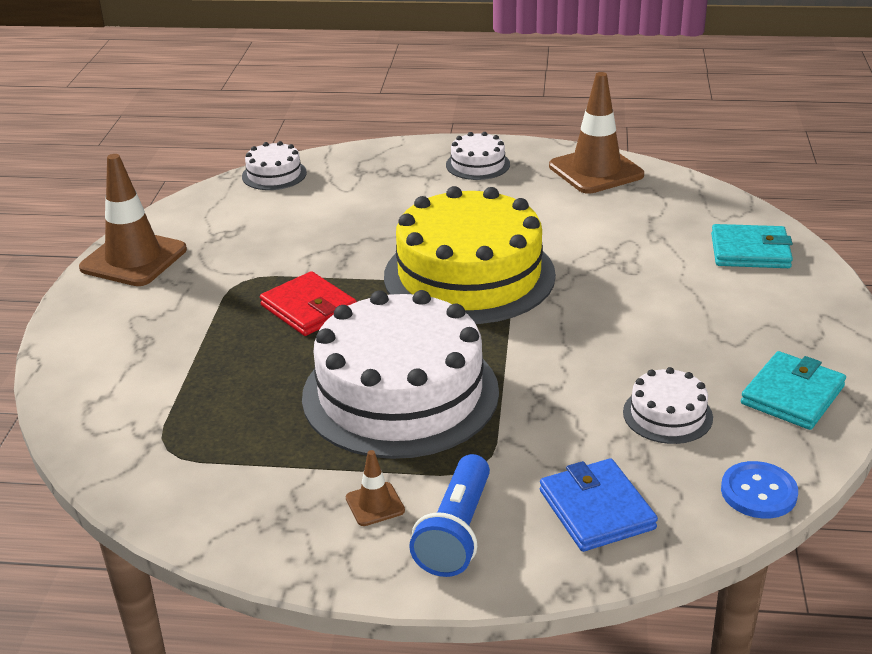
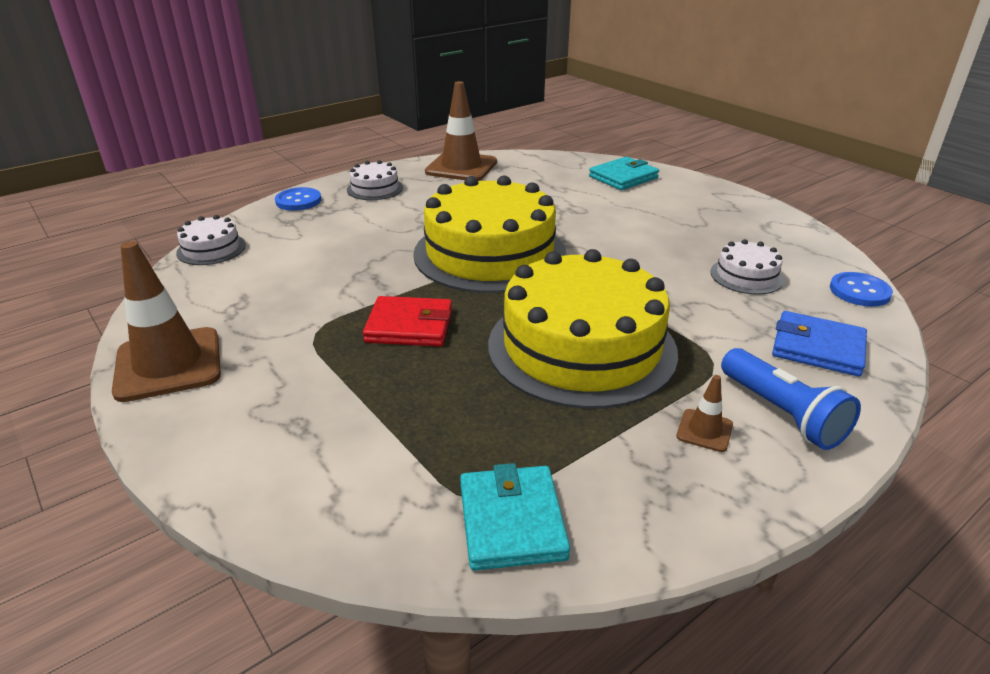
camera: 45 degrees left, 0 degrees up
white cake [302,290,499,459] -> yellow cake [488,249,678,409]
turquoise wallet [741,351,846,430] -> turquoise wallet moved to [460,463,570,571]
none -> blue button [275,187,321,211]

